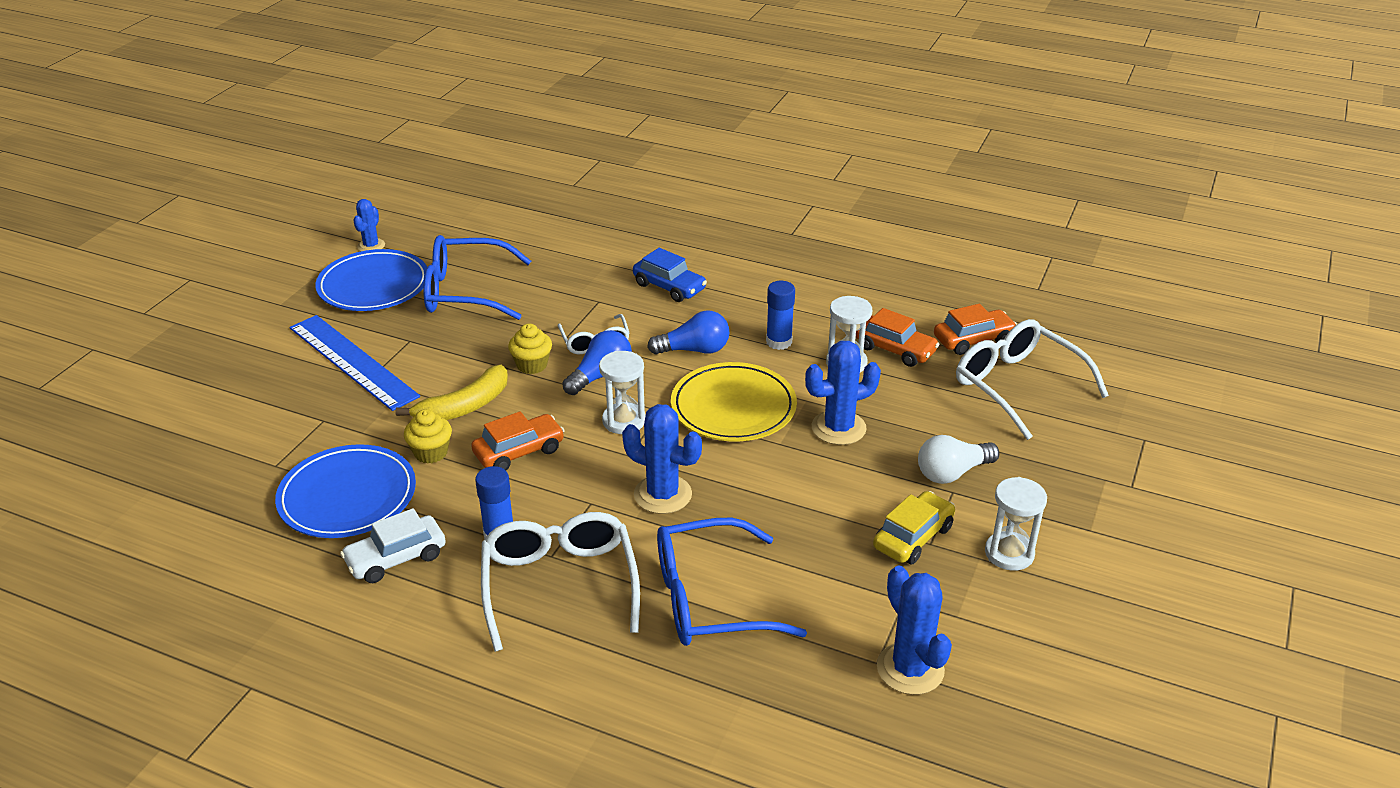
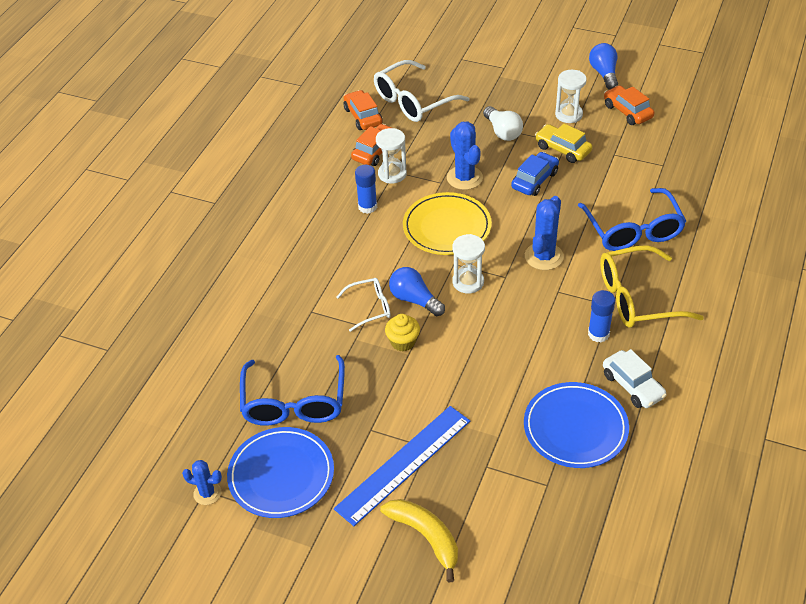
camera: 90 degrees left, 10 degrees up
yellow banana [395,365,508,420] -> yellow banana moved to [380,499,458,582]
yellow cupcake [404,409,452,464] -> none
orange car [471,411,565,470] -> orange car moved to [604,85,655,125]
white glasses [481,512,640,652] -> yellow glasses [600,245,704,328]
blue car [633,248,707,302] -> blue car moved to [511,152,559,196]
blue light bulb [647,310,730,354] -> blue light bulb moved to [589,43,618,90]
blue cactus [877,566,952,695] -> none

